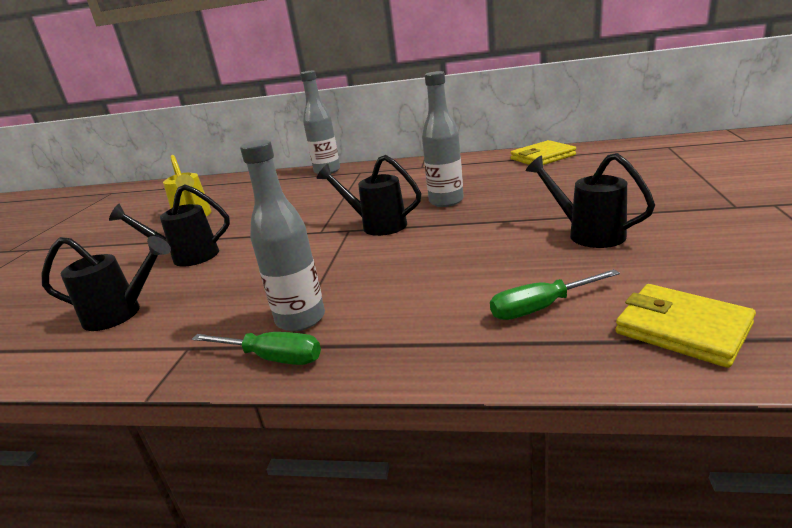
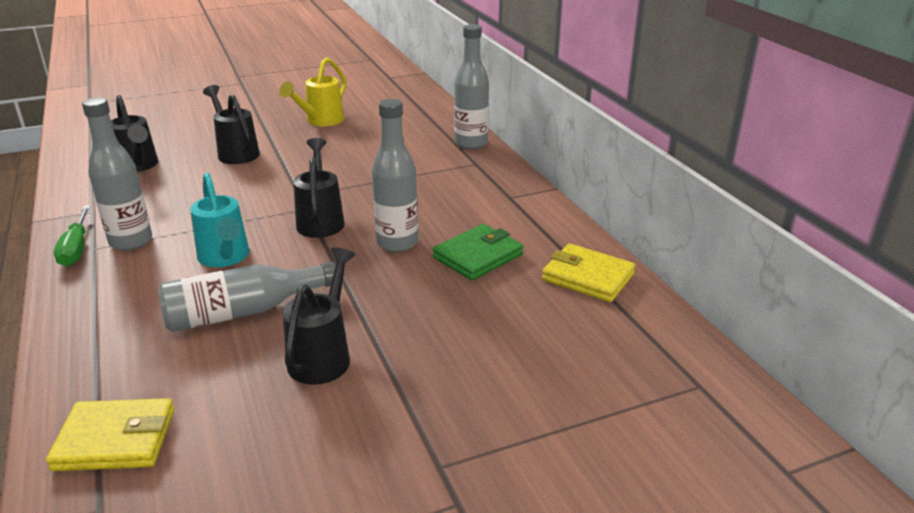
camera: 55 degrees right, 5 degrees up
green screwdriver [490,269,620,320] -> none
yellow wallet [616,284,756,368] -> yellow wallet turned 75 degrees clockwise [46,398,175,471]
none -> grey bottle [158,261,336,332]
none -> turquoise watering can [190,173,250,267]
none -> green wallet [432,224,523,280]

